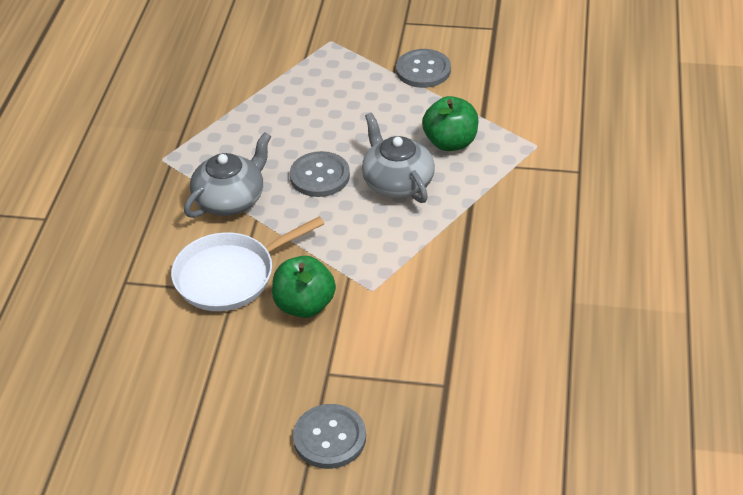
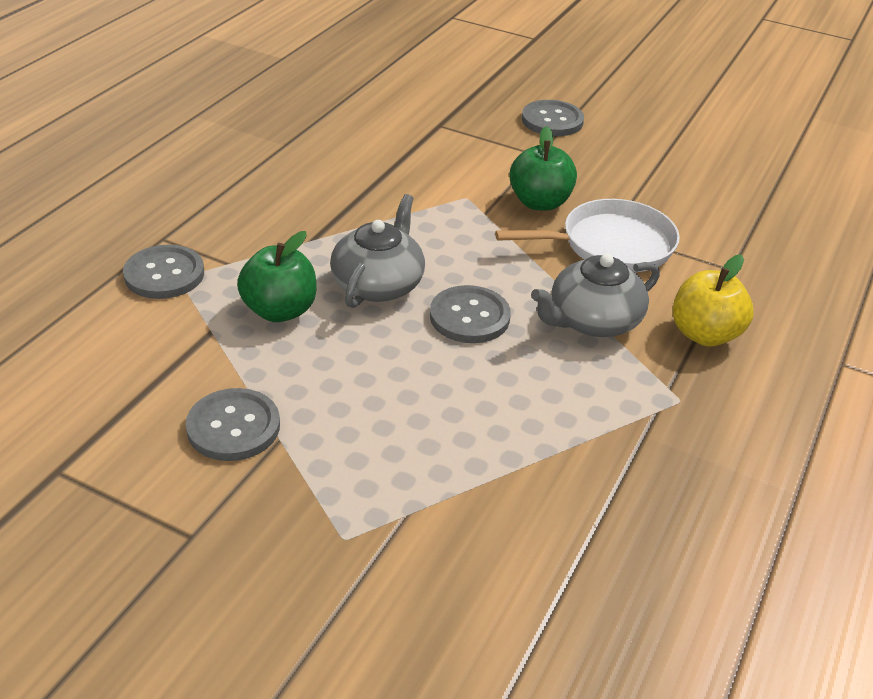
camera: 165 degrees left, 5 degrees down
grey teapot [362,112,435,203] -> grey teapot turned 150 degrees counterclockwise [330,194,425,308]
none -> grey button [123,245,204,299]
none -> yellow apple [672,255,754,347]

